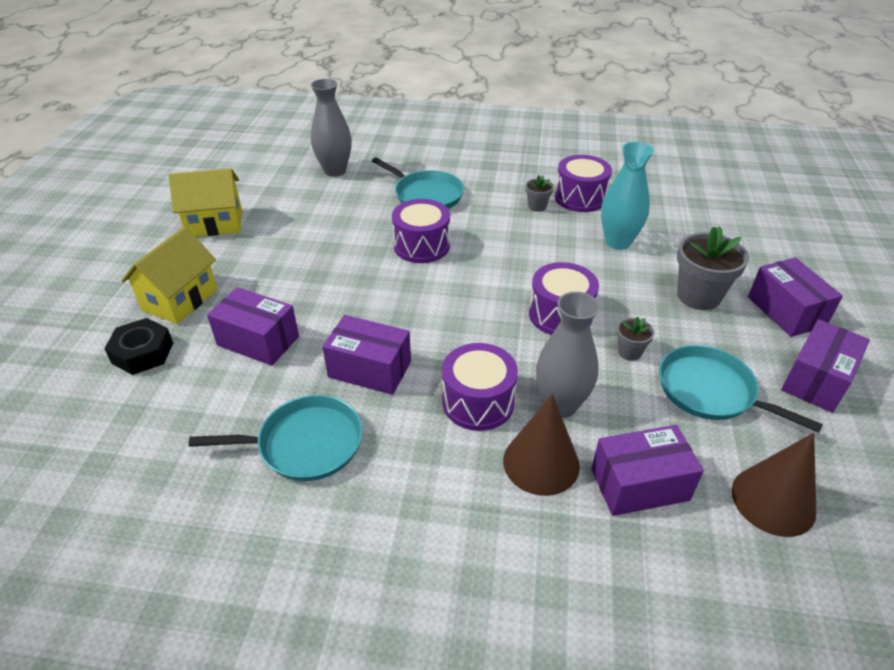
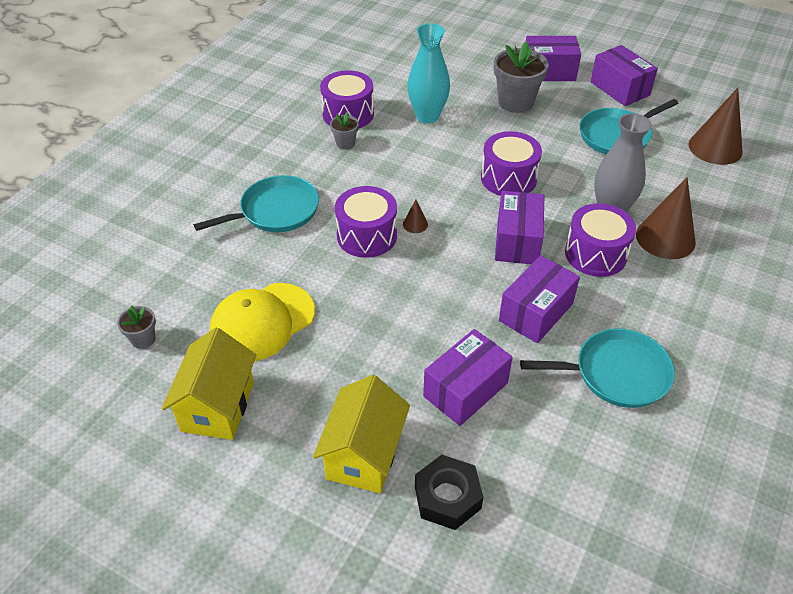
camera: 70 degrees left, 5 degrees up
yellow house [121,227,217,324] -> yellow house turned 60 degrees clockwise [313,375,410,493]
turquoise pan [189,395,363,481] -> turquoise pan turned 75 degrees clockwise [520,328,675,408]
grey vase [311,79,352,177] -> none
purple box [591,425,704,516] -> purple box moved to [495,191,544,264]
grey flower pot [616,317,654,361] -> grey flower pot moved to [117,305,156,349]
none -> yellow cap [210,283,315,361]
none -> brown cone [403,200,428,233]

